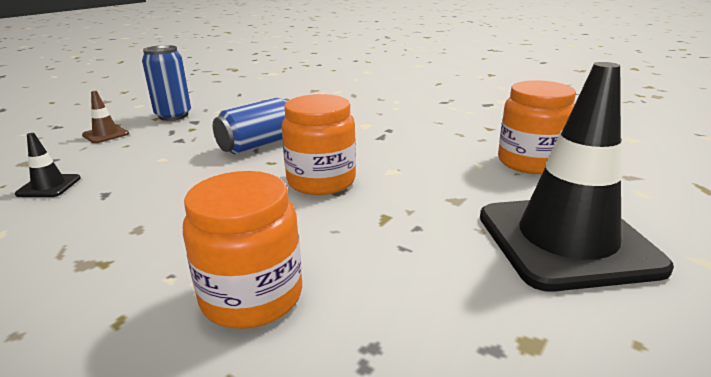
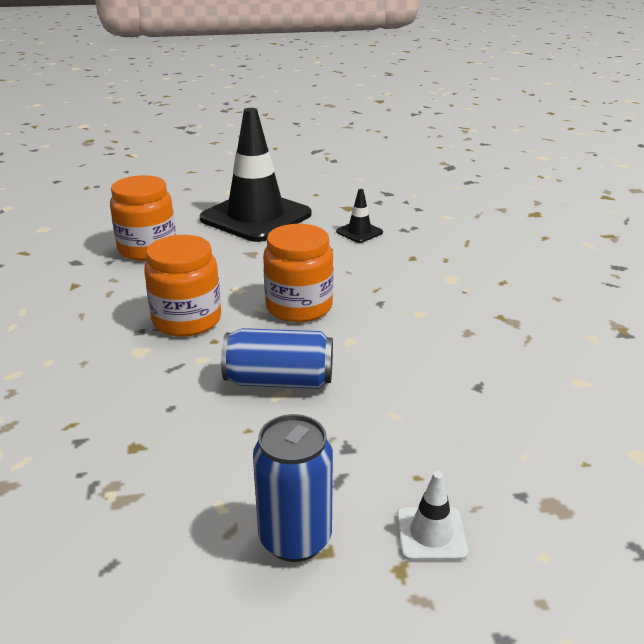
camera: 135 degrees left, 5 degrees up
black traffic cone [15,133,81,197] -> black traffic cone moved to [336,189,383,243]
brown traffic cone [82,91,129,143] -> white traffic cone [397,471,468,561]
orange jar [183,171,302,329] -> orange jar moved to [144,235,221,337]

